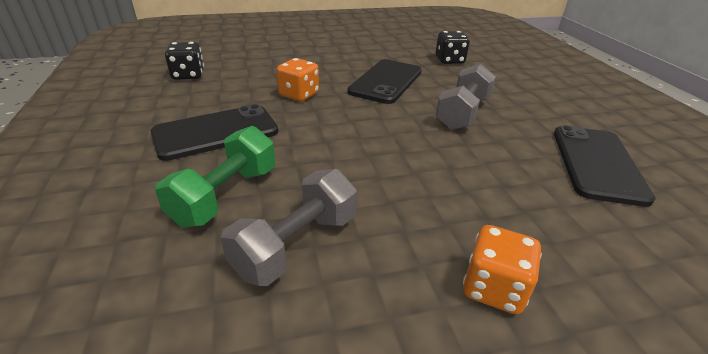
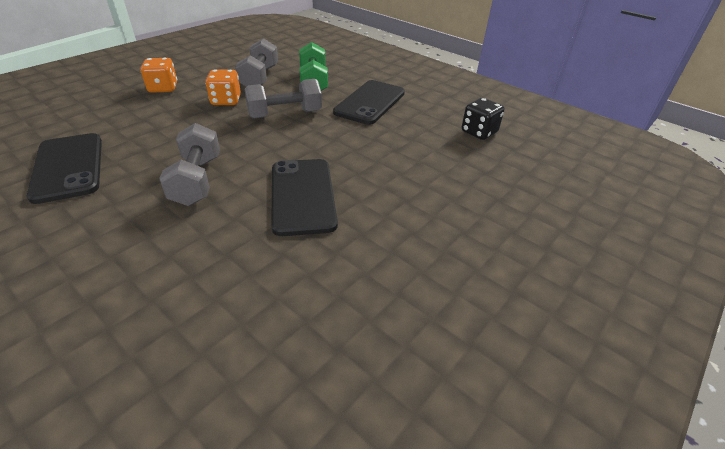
camera: 145 degrees right, 5 degrees up
orange dice [277,58,319,101] -> orange dice moved to [205,69,241,105]
black dice [436,31,470,64] -> none
none -> grey dumbbell [245,79,322,119]

